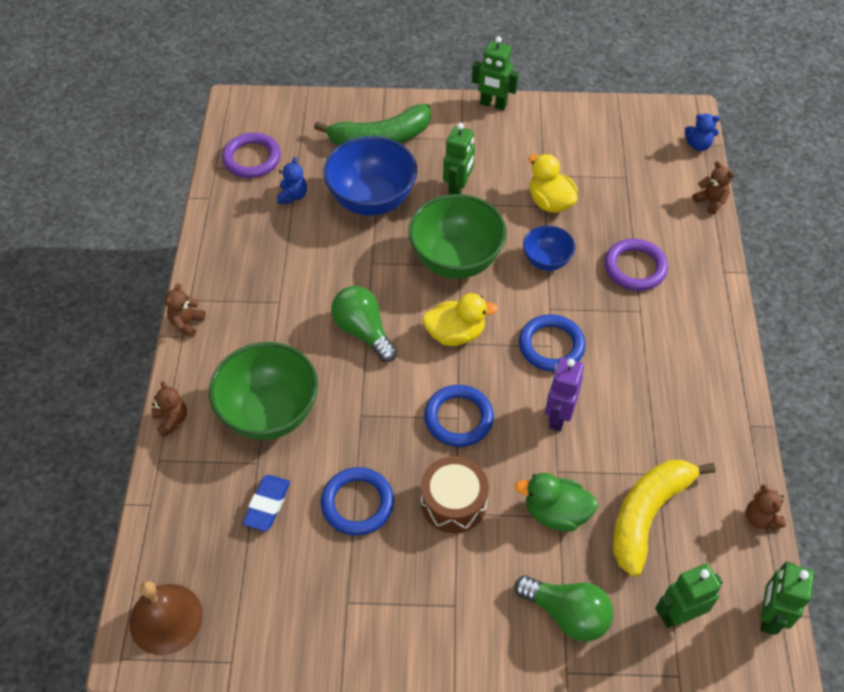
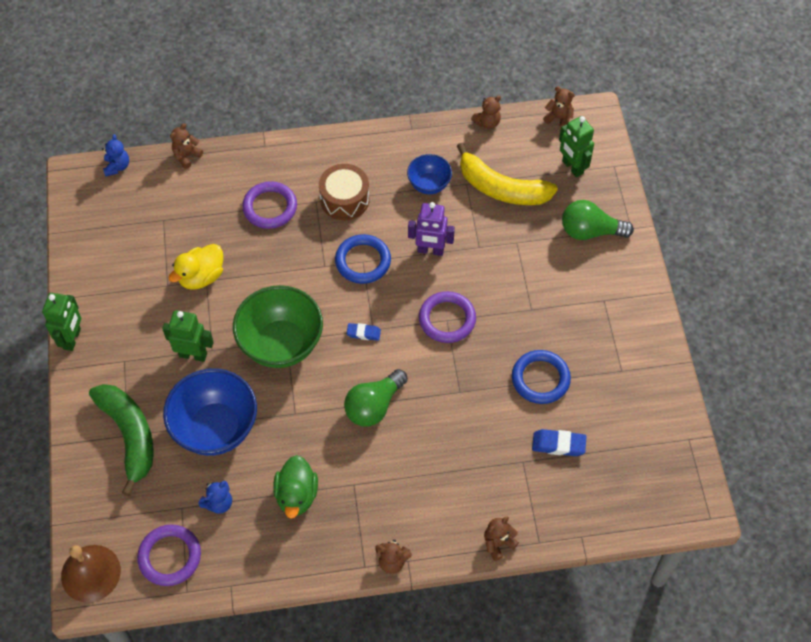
camera: 100 degrees left, 5 degrees up
brown bell [130,581,203,655] -> brown bell moved to [61,545,121,603]
green bowl [209,342,318,440] -> none
blue teddy bear [277,157,307,204] -> blue teddy bear turned 135 degrees clockwise [198,481,232,514]
brown drum [421,456,489,533] -> brown drum moved to [319,164,370,220]
yellow duck [422,293,498,346] -> blue eraser [347,323,381,341]
blue ring [424,385,494,447] -> purple ring [419,291,476,343]
green duck [515,473,598,532] -> green duck moved to [273,455,318,519]
green light bulb [515,575,613,642] -> green light bulb turned 105 degrees counterclockwise [562,200,634,240]
blue bowl [523,225,575,271] -> blue bowl moved to [407,154,452,194]
green robot [761,562,814,635] -> brown teddy bear [543,87,575,129]

